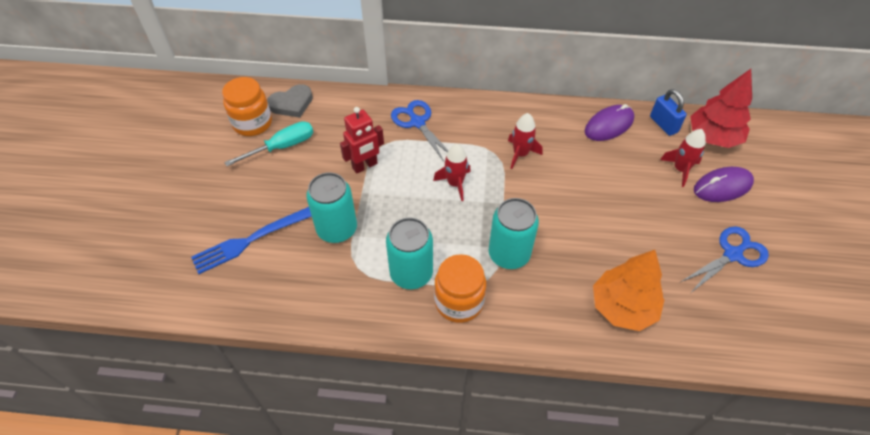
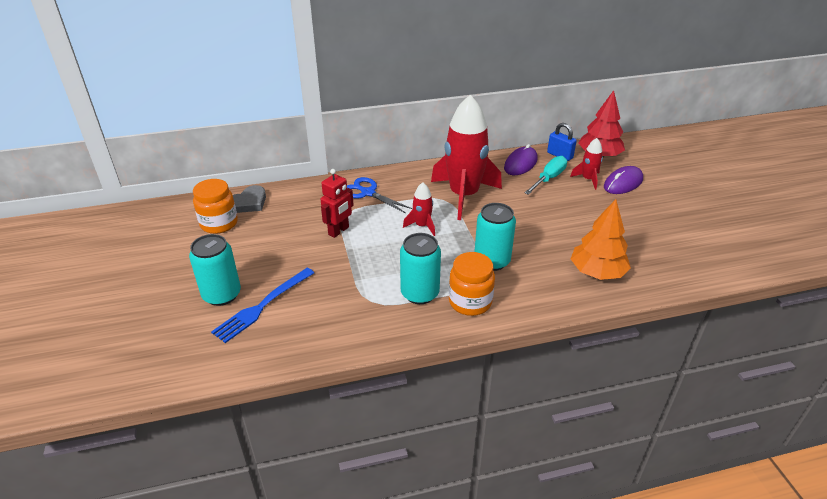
camera: 20 degrees left, 15 degrees down
turquoise screwdriver [224,121,313,166] -> turquoise screwdriver moved to [524,156,567,195]
turquoise can [306,172,357,243] -> turquoise can moved to [189,234,241,306]
red rocket [508,113,542,169] -> red rocket [431,95,502,220], size x2.22
blue scissors [681,226,769,293] -> none

